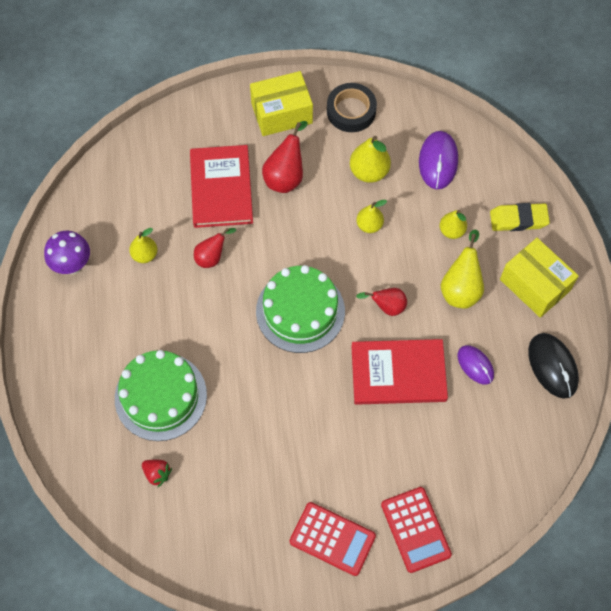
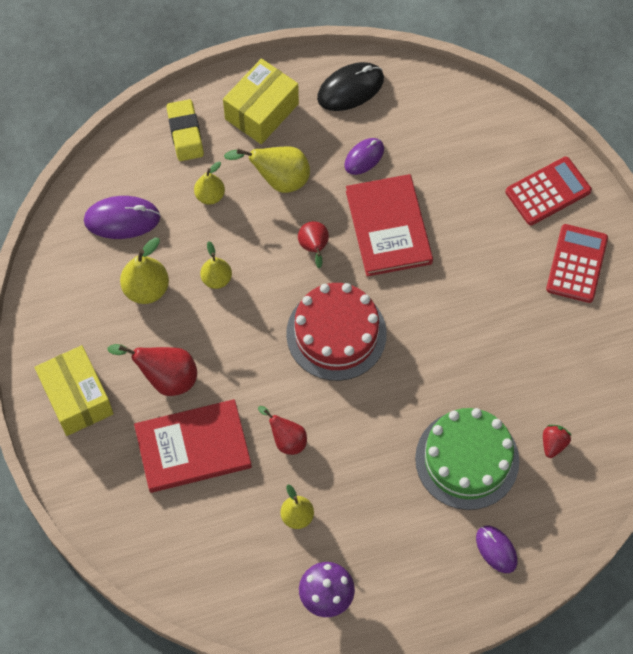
camera: 100 degrees left, 0 degrees up
green cake [256,265,345,353] -> red cake [286,283,387,381]
black tape [327,83,377,132] -> none
none -> purple mouse [476,526,517,573]

